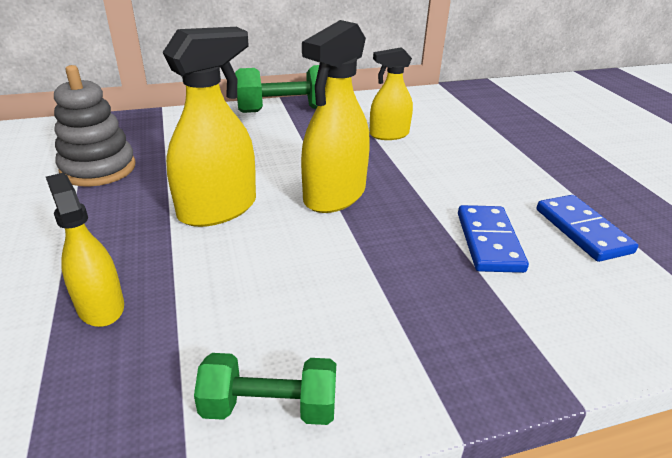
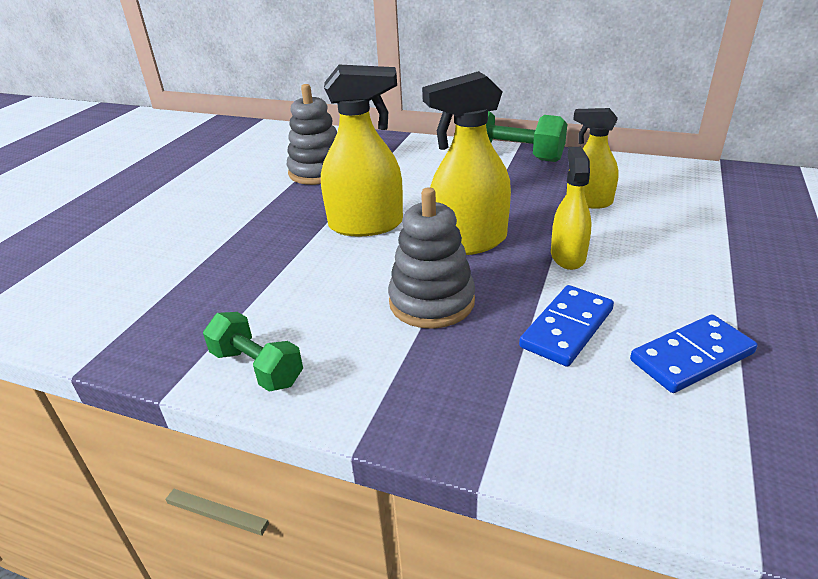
camera: 40 degrees right, 0 degrees up
yellow spray bottle [46,173,124,327] -> yellow spray bottle moved to [551,147,592,270]
blue domino [537,195,638,262] -> blue domino turned 45 degrees clockwise [630,315,758,393]
none -> grey stacking toy [388,187,475,329]

